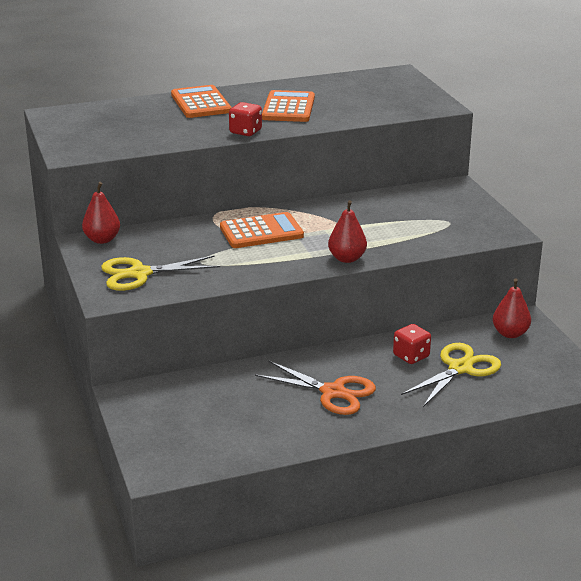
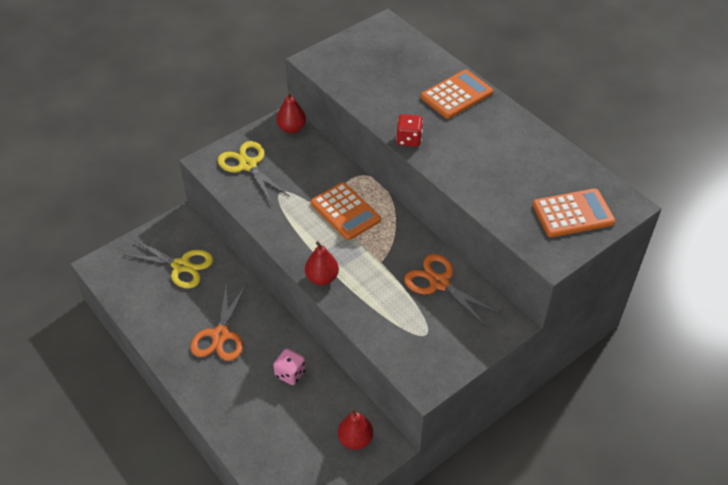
camera: 70 degrees right, 20 degrees up
orange calculator [262,90,315,122] -> orange calculator moved to [533,188,615,237]
red dice [393,324,431,364] -> pink dice [273,348,306,385]
yellow scissors [401,343,501,407] -> yellow scissors moved to [123,239,213,289]
none -> orange scissors [404,254,501,327]

